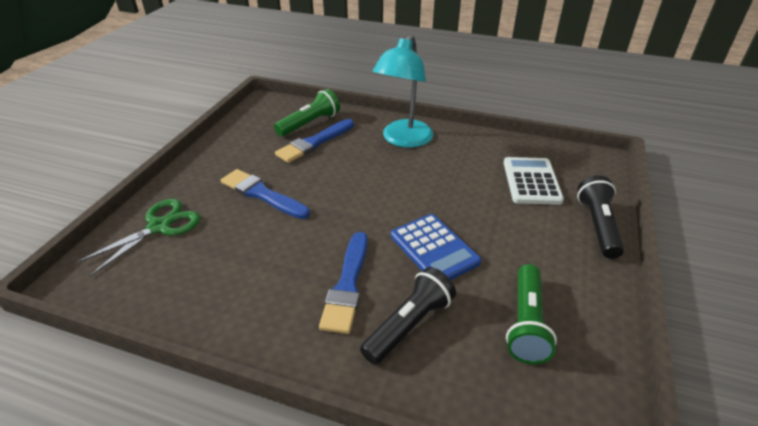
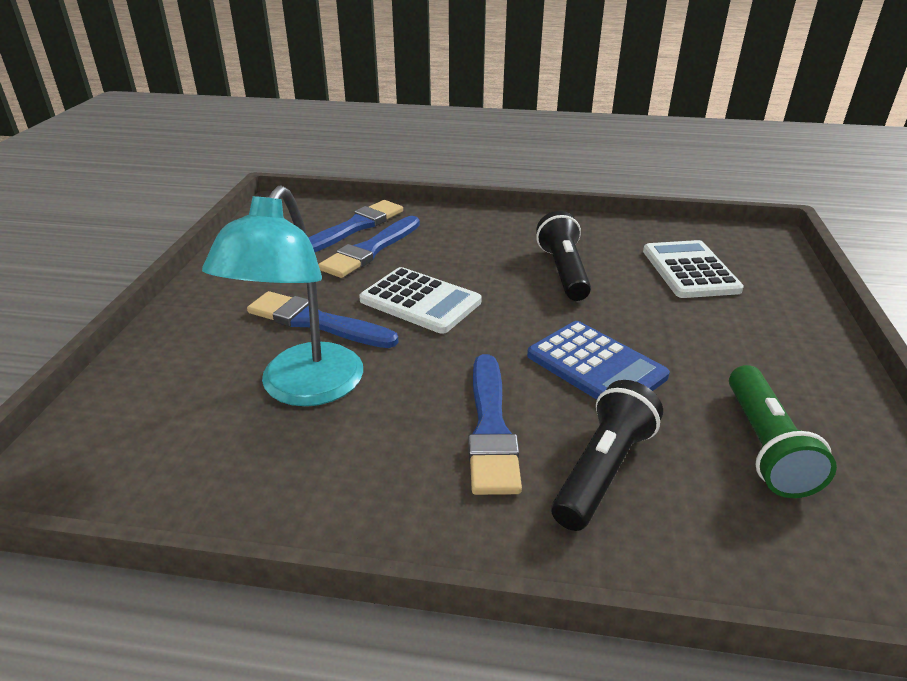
camera: 10 degrees left, 5 degrees down
green scissors [76,199,201,276] -> none
green flashlight [274,89,340,136] -> blue brush [309,200,403,252]
turquoise lamp [373,34,433,148] -> turquoise lamp moved to [202,185,363,406]
black flashlight [577,175,624,259] -> black flashlight moved to [536,211,591,301]
none -> white calculator [359,267,482,334]

